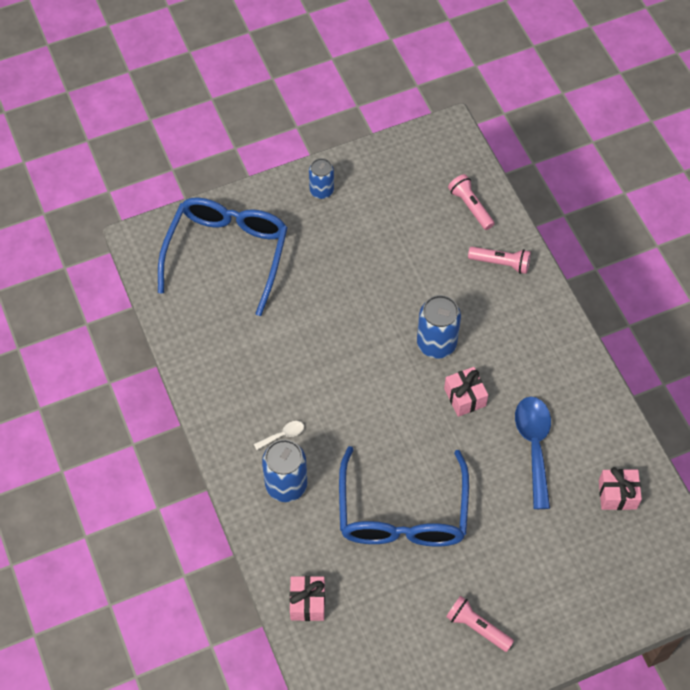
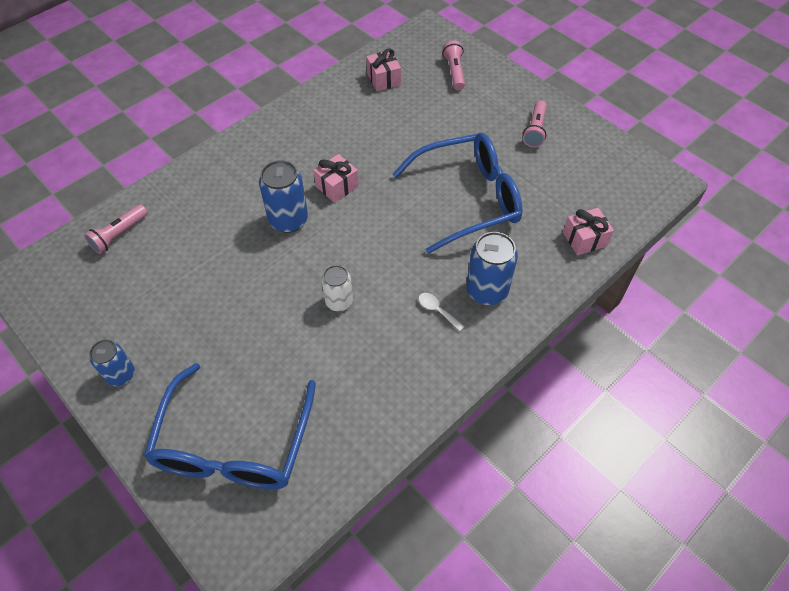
camera: 110 degrees left, 5 degrees down
blue glasses [158,197,288,316] -> blue glasses turned 75 degrees counterclockwise [144,363,316,489]
pink flashlight [468,247,531,274] -> pink flashlight moved to [442,40,465,90]
blue spoon [515,397,551,509] -> none
none -> white can [322,265,353,311]

